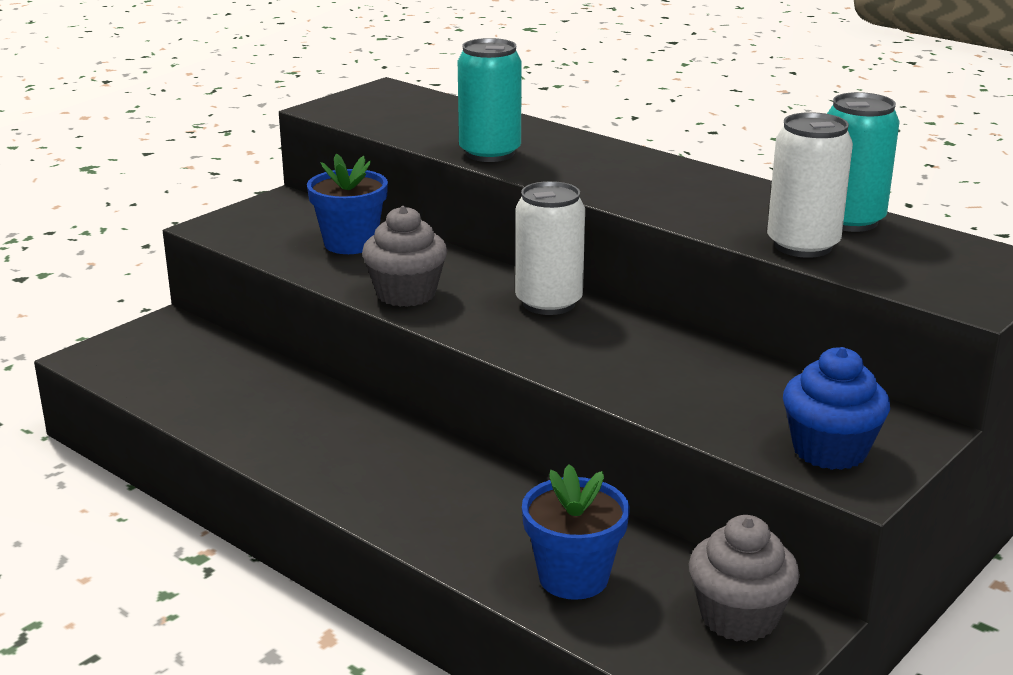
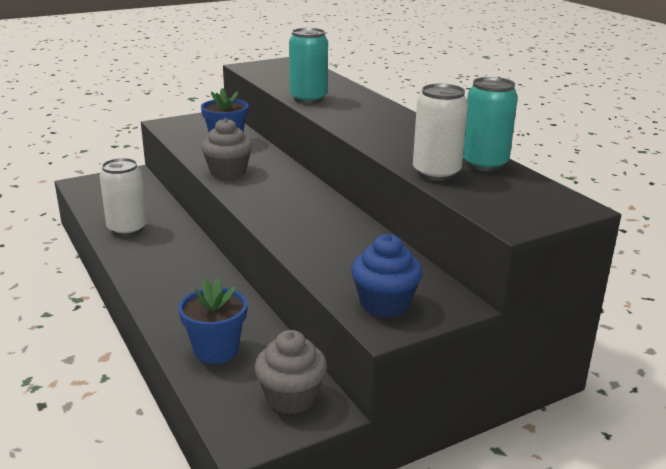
camera: 20 degrees right, 0 degrees up
white can [515,181,585,315] -> white can moved to [99,158,147,236]

